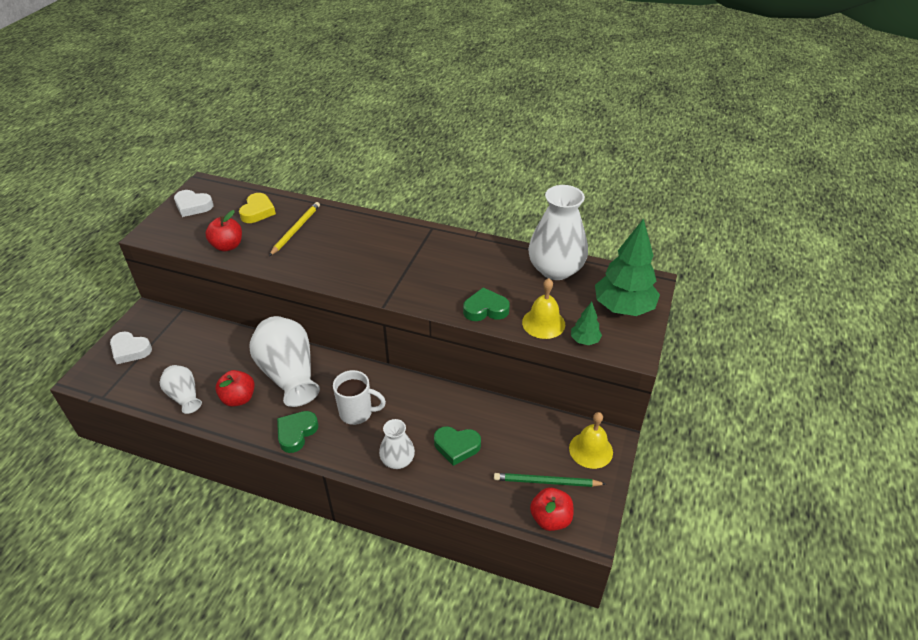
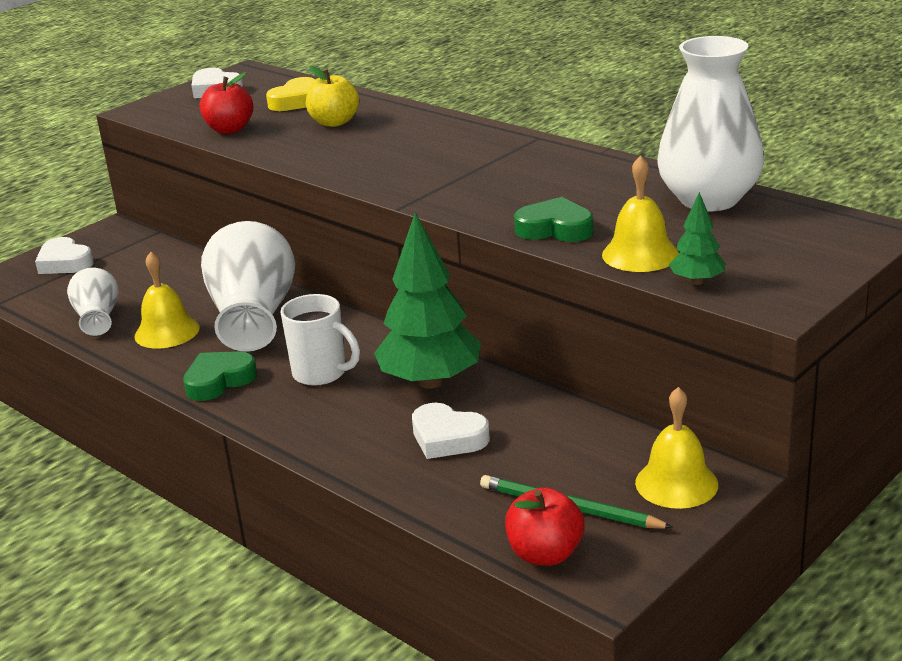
camera: 25 degrees right, 15 degrees down
red apple [215,370,255,407] -> yellow bell [134,252,200,348]
yellow pencil [269,202,320,256] -> yellow apple [306,66,359,127]
white vase [379,419,415,469] -> none
green heart [434,426,481,466] -> white heart [412,403,490,459]
green tree [595,218,660,316] -> green tree moved to [374,212,481,389]

